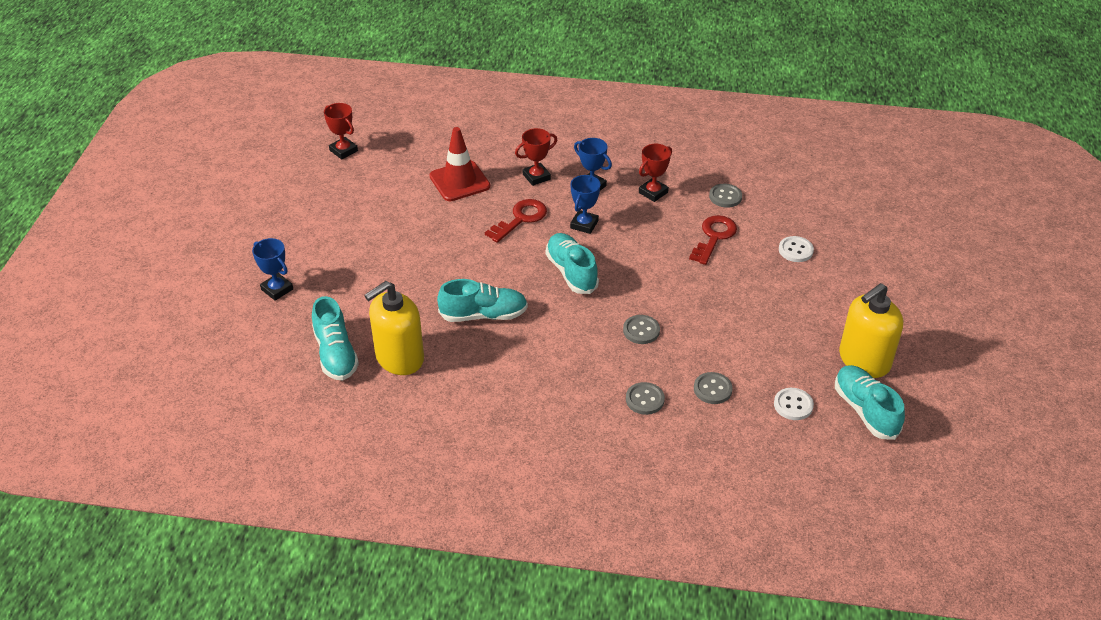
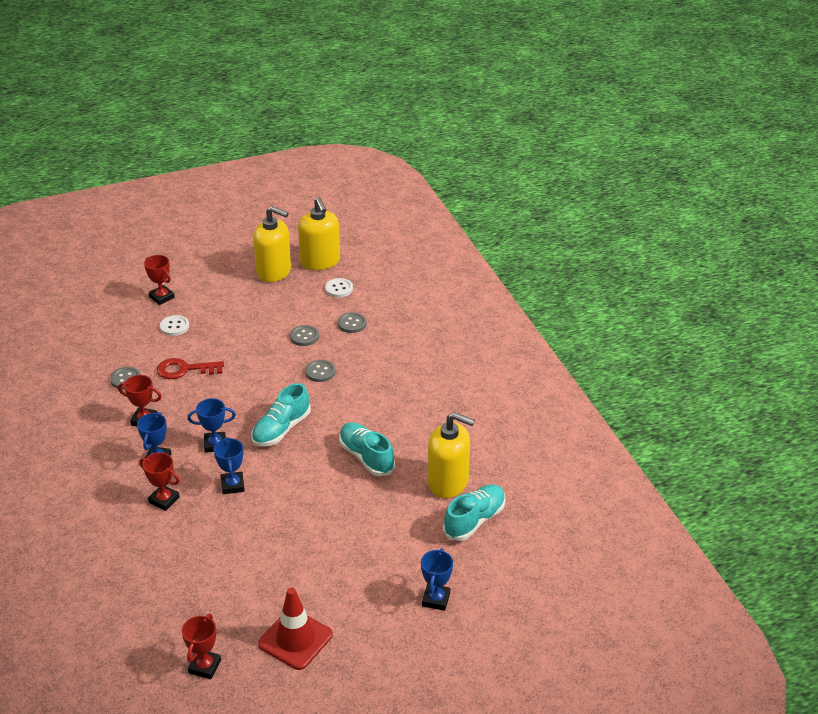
camera: 120 degrees left, 5 degrees down
red traffic cone [429,127,490,201] -> red traffic cone moved to [258,588,333,670]
red key [485,199,547,243] -> blue trophy [214,437,245,494]
grey button [626,382,665,415] -> grey button moved to [290,325,319,346]
turquoise shoe [835,365,905,440] -> yellow soap dispenser [298,197,340,270]
none -> red trophy [144,255,175,305]

